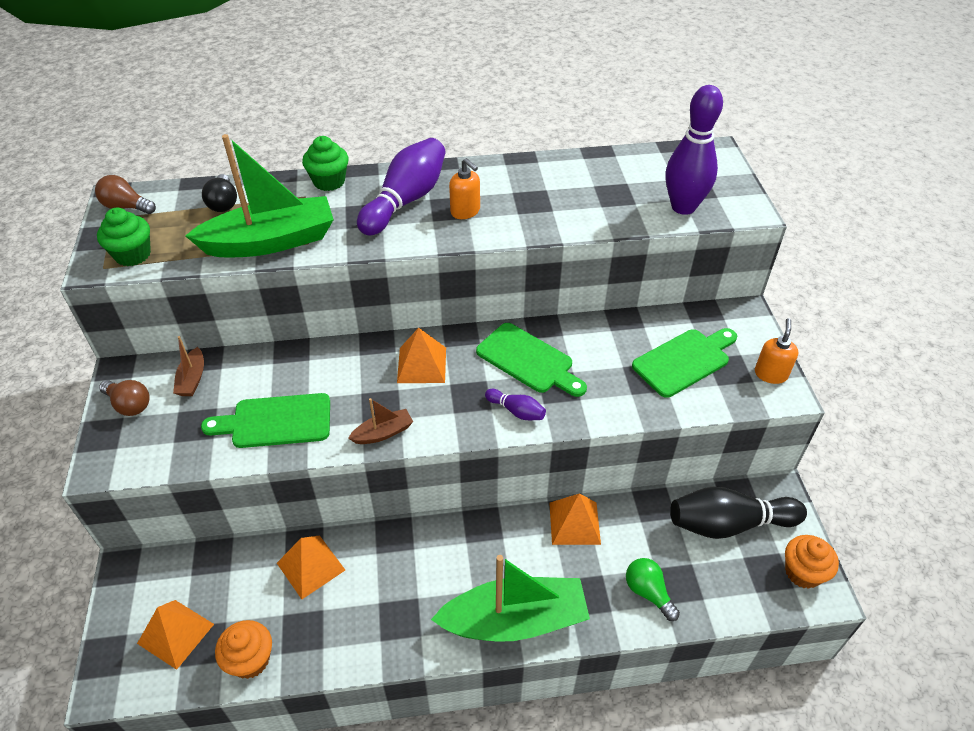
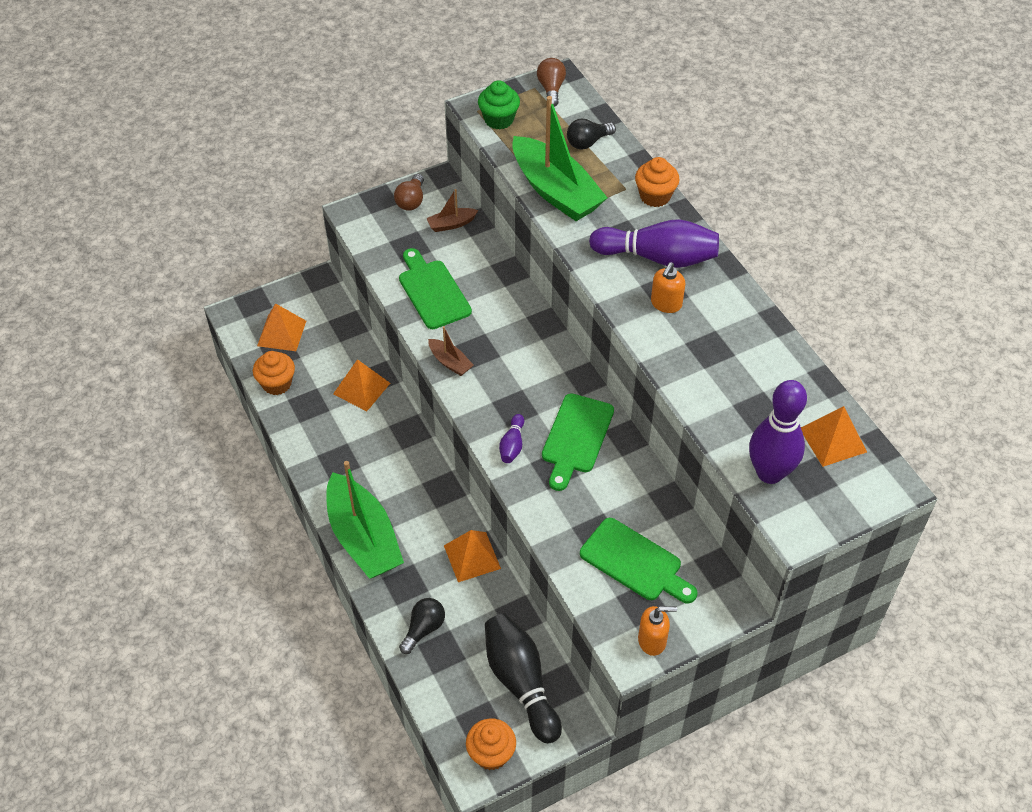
camera: 70 degrees right, 5 degrees up
green cupcake [302,136,349,191] -> orange cupcake [635,157,680,207]
orange pyramid [397,328,446,383] -> orange pyramid moved to [801,406,867,467]
green light bulb [626,558,680,621] -> black light bulb [399,598,445,654]

